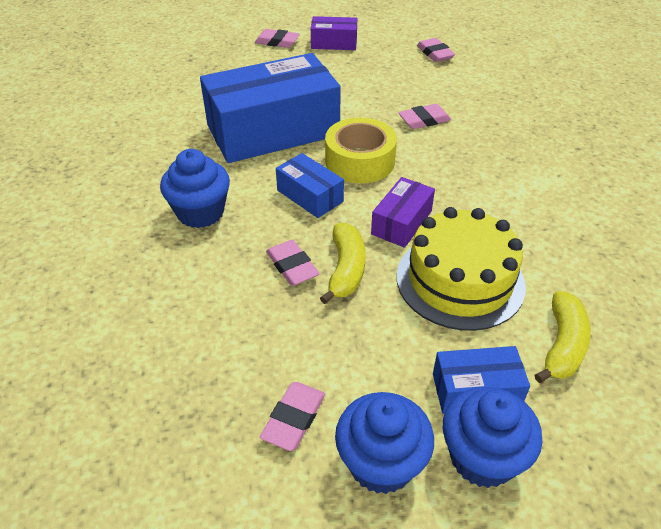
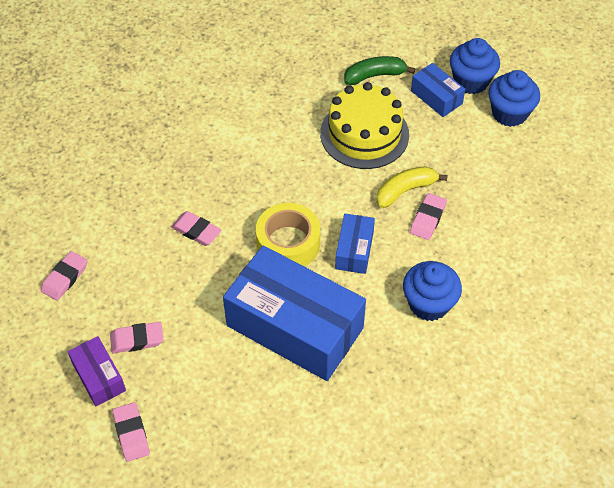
camera: 125 degrees left, 10 degrees up
pink eraser [260,382,325,451] -> pink eraser moved to [110,322,163,353]
purple box [371,177,435,248] -> none
yellow banana [535,291,591,383] -> green banana [344,56,415,85]

